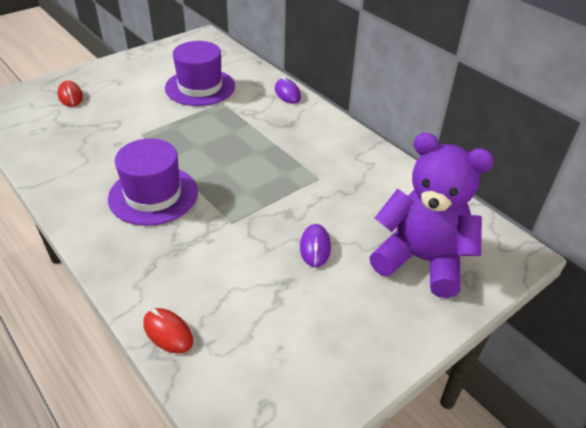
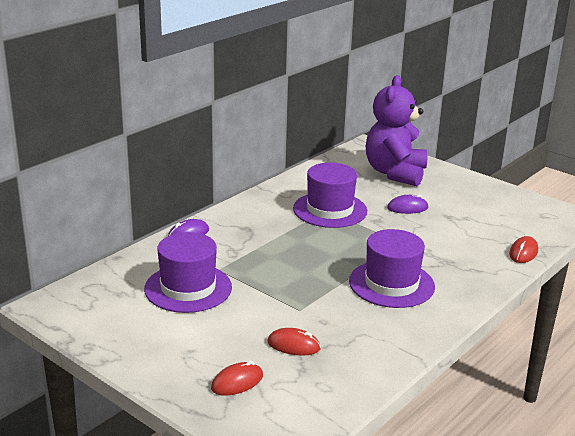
camera: 100 degrees left, 15 degrees down
none -> red mouse [267,328,321,356]
none -> purple hat [293,163,367,228]

